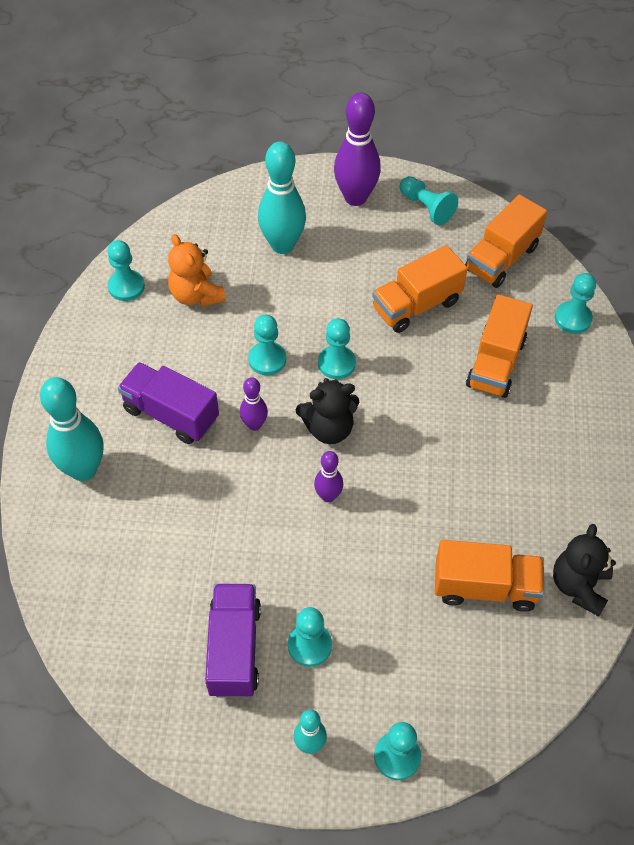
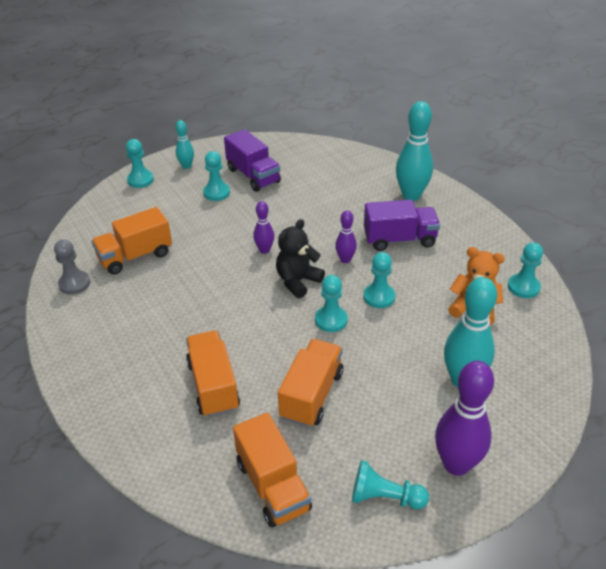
camera: 145 degrees right, 15 degrees down
orange truck [465,194,547,288] -> orange truck turned 150 degrees clockwise [233,412,312,527]
black teddy bear [553,524,616,616] -> grey pawn [54,240,90,295]
turquoise pawn [555,273,596,334] -> none

